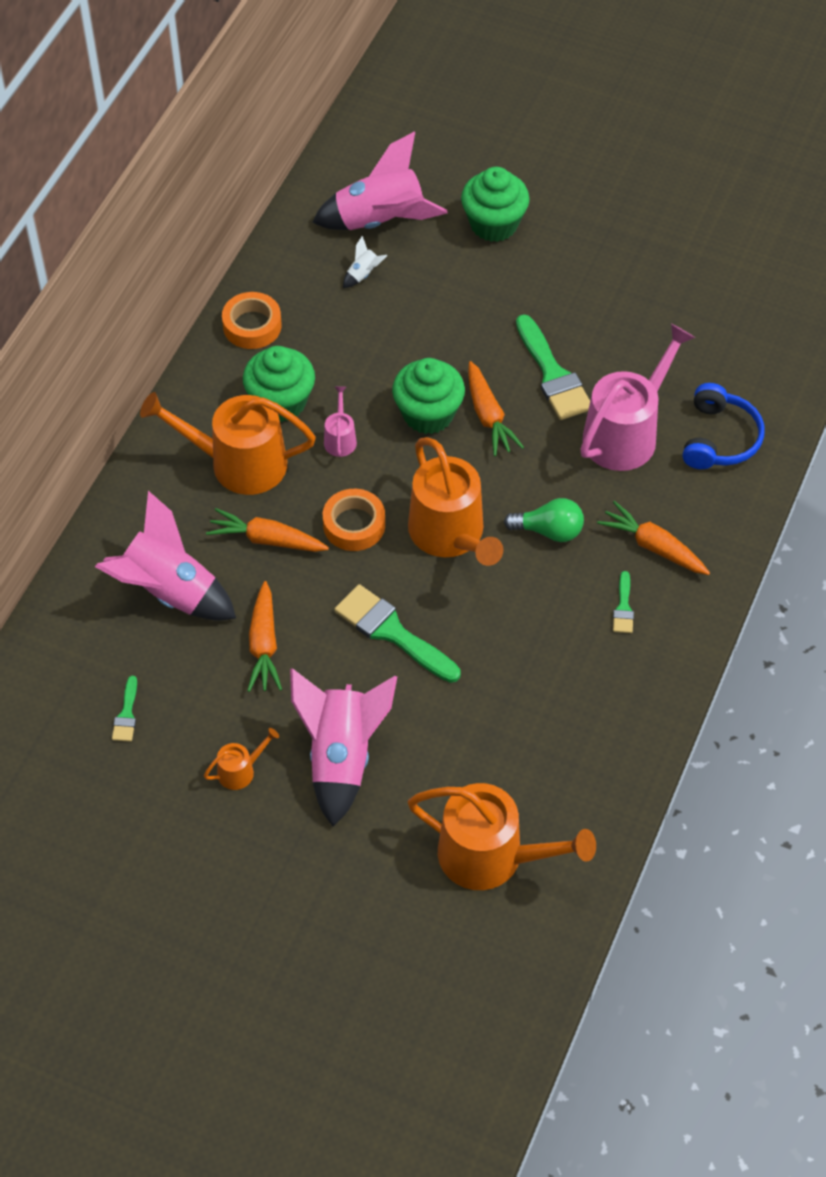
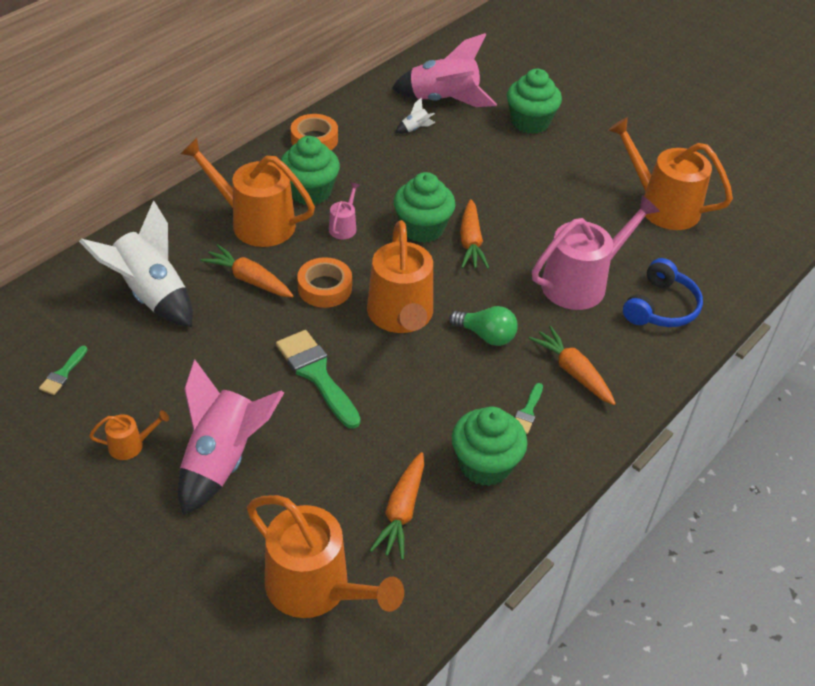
camera: 15 degrees right, 10 degrees down
pink rocket [95,491,236,620] -> white rocket [79,201,193,327]
orange carrot [247,581,282,692] -> orange carrot moved to [370,452,424,560]
green brush [516,314,590,420] -> none
none -> green cupcake [452,407,528,486]
none -> orange watering can [608,117,733,230]

